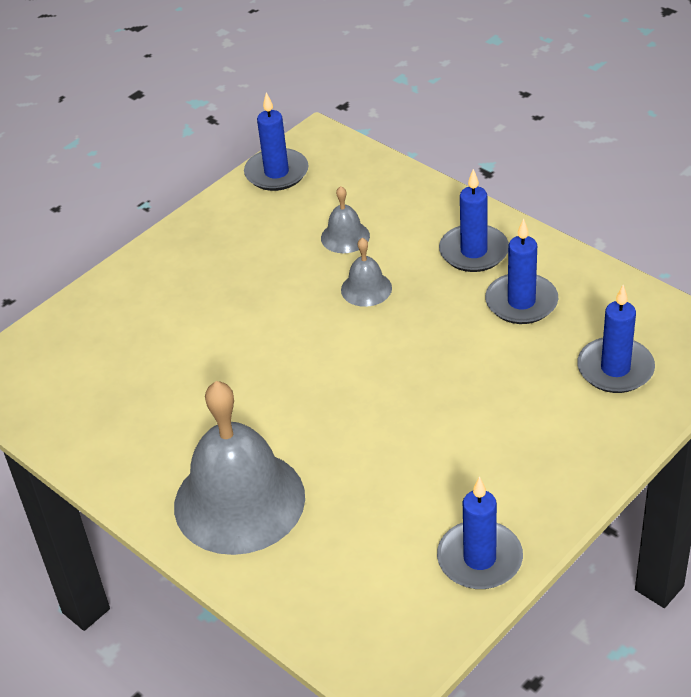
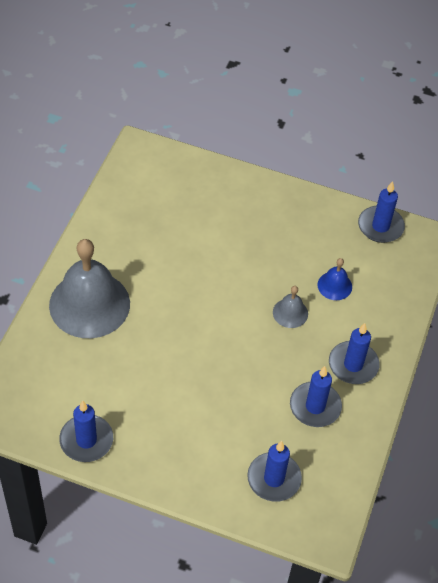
camera: 60 degrees right, 10 degrees up
grey bell [321,186,370,253] -> blue bell [318,258,352,300]

